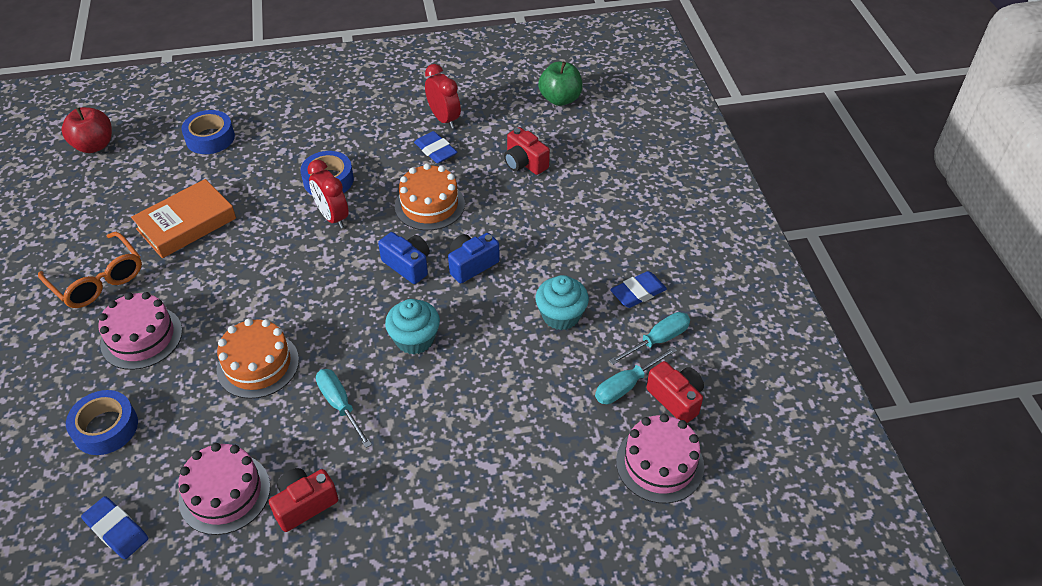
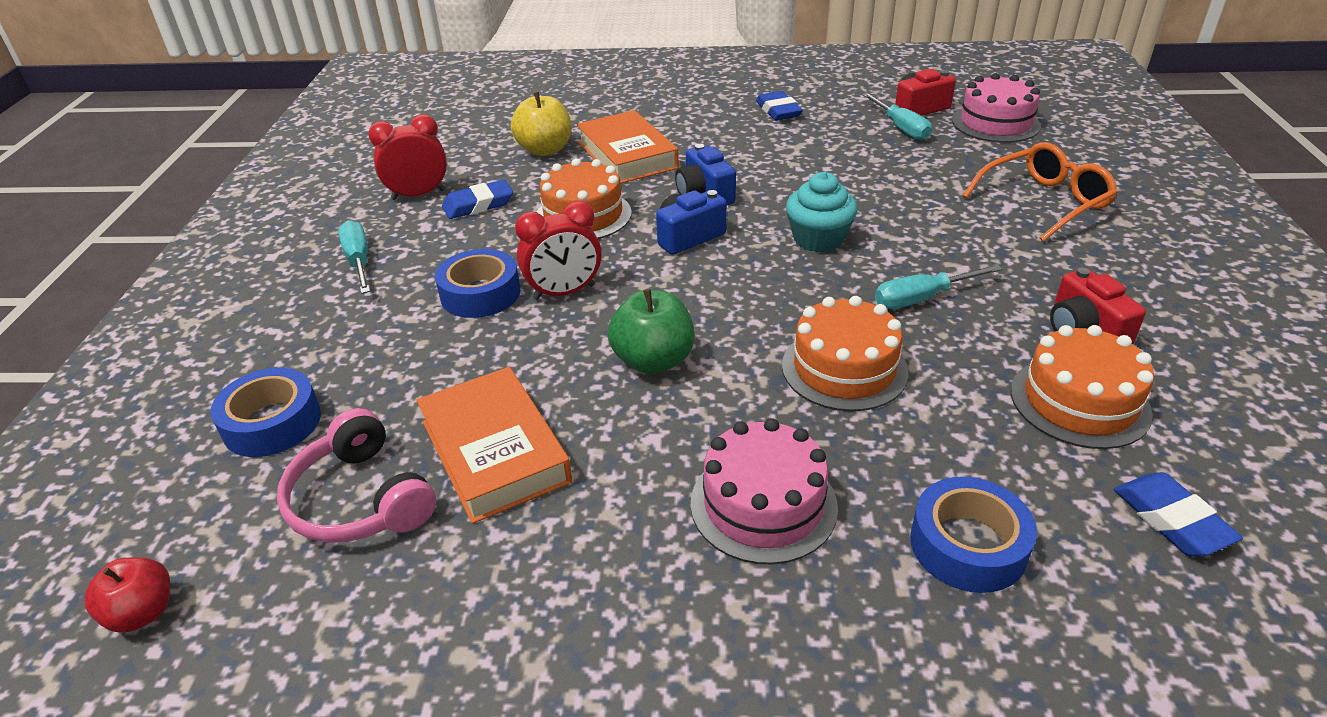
camera: 75 degrees left, 10 degrees down
orange glasses [38,232,142,308] -> orange glasses moved to [963,142,1118,242]
red apple [61,107,112,153] -> red apple [85,557,170,633], size x0.66
blue eraser [81,496,148,560] -> blue eraser turned 75 degrees counterclockwise [1114,472,1243,556]
pink cake [178,443,270,535] -> orange cake [1011,325,1154,449]
red camera [504,127,550,175] -> yellow apple [510,92,571,156]
turquoise cupcake [536,275,589,330] -> none
green apple [538,62,583,106] -> green apple moved to [608,289,695,374]
turquoise screwdriver [609,312,690,365] -> turquoise screwdriver moved to [338,220,370,294]
none -> pink headphones [277,408,436,543]
none -> orange book [576,110,679,184]

